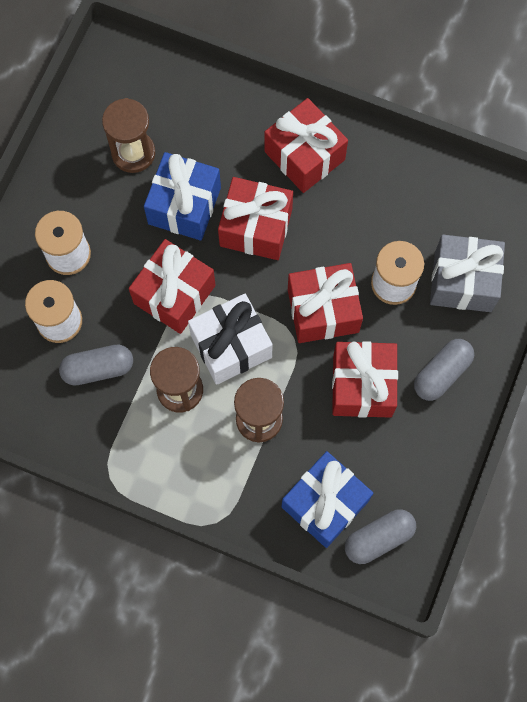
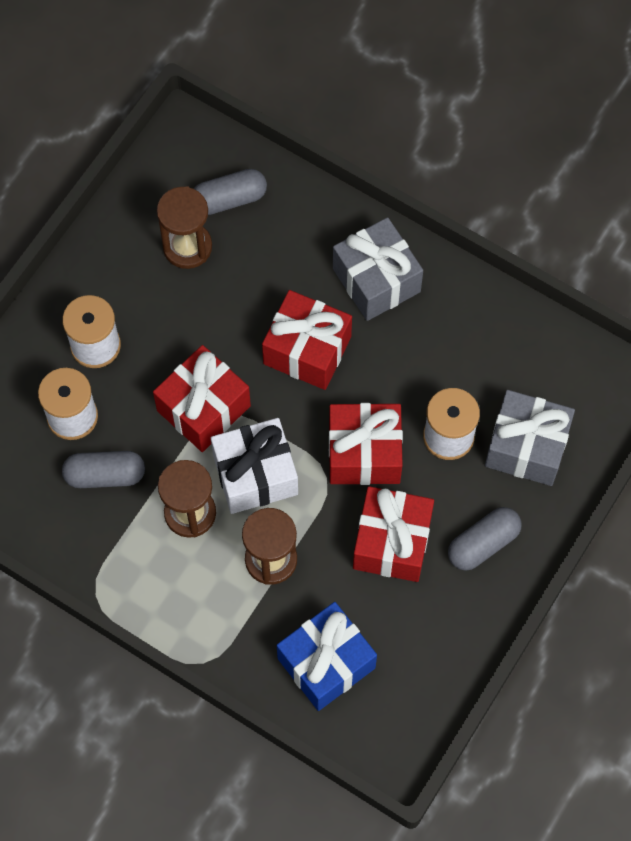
camera: 10 degrees right, 5 degrees down
blue gift [144,152,221,241] -> none
red gift [265,98,348,193] -> grey gift [333,217,423,321]
grey capsule [345,509,416,564] -> grey capsule moved to [194,169,267,215]

